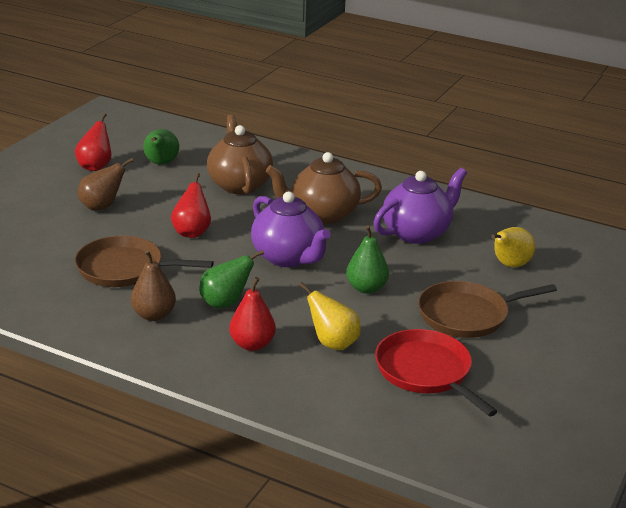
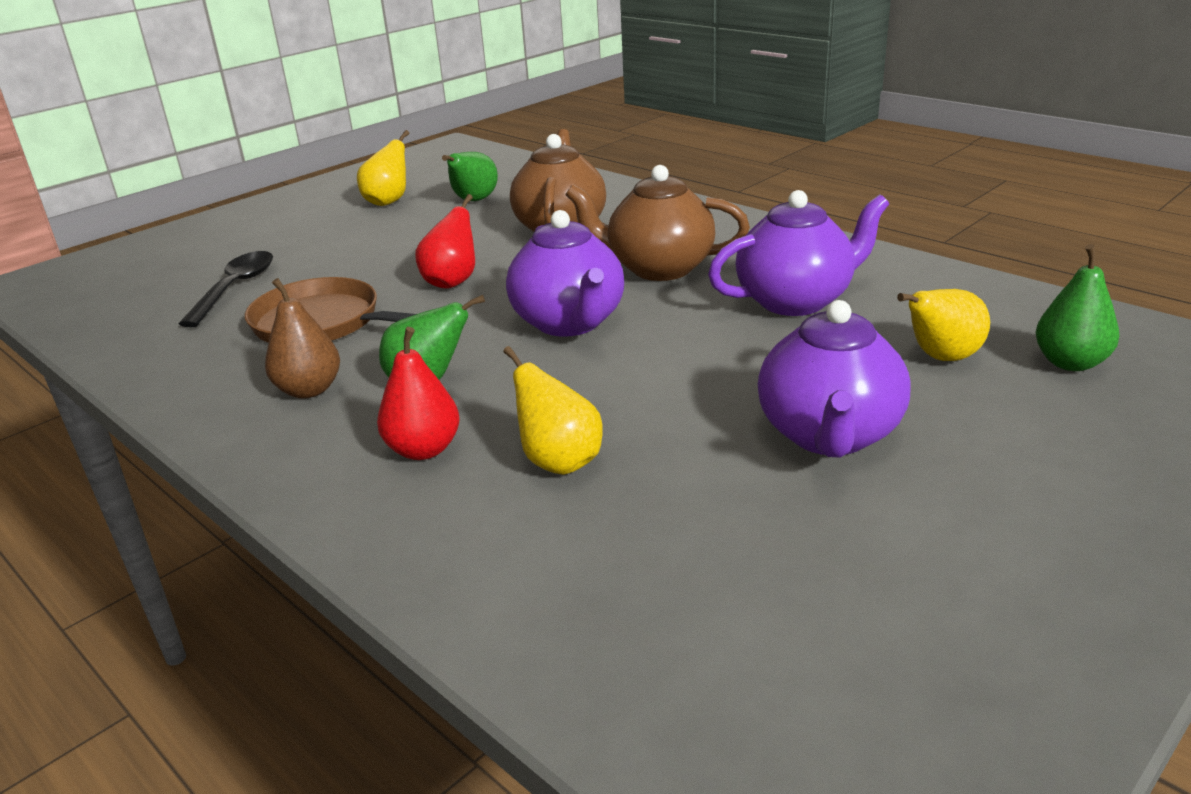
camera: 20 degrees right, 0 degrees up
red pear [75,113,111,171] -> yellow pear [357,130,409,206]
brown pear [78,158,134,211] -> none
green pear [346,225,389,294] -> green pear moved to [1036,244,1120,371]
red pan [375,329,498,416] -> none
brown pan [418,281,557,338] -> purple teapot [758,300,911,458]
none -> black spoon [179,251,273,327]

